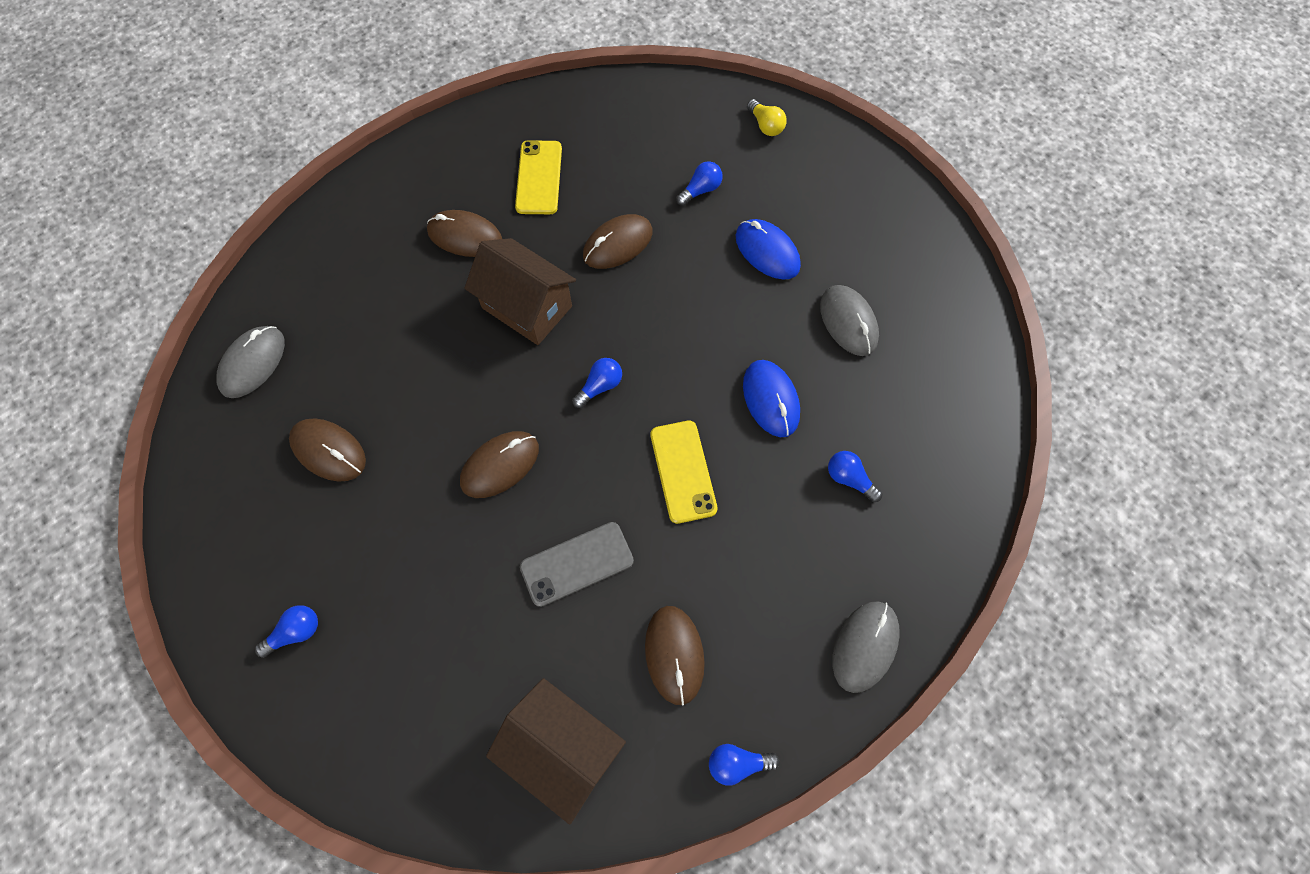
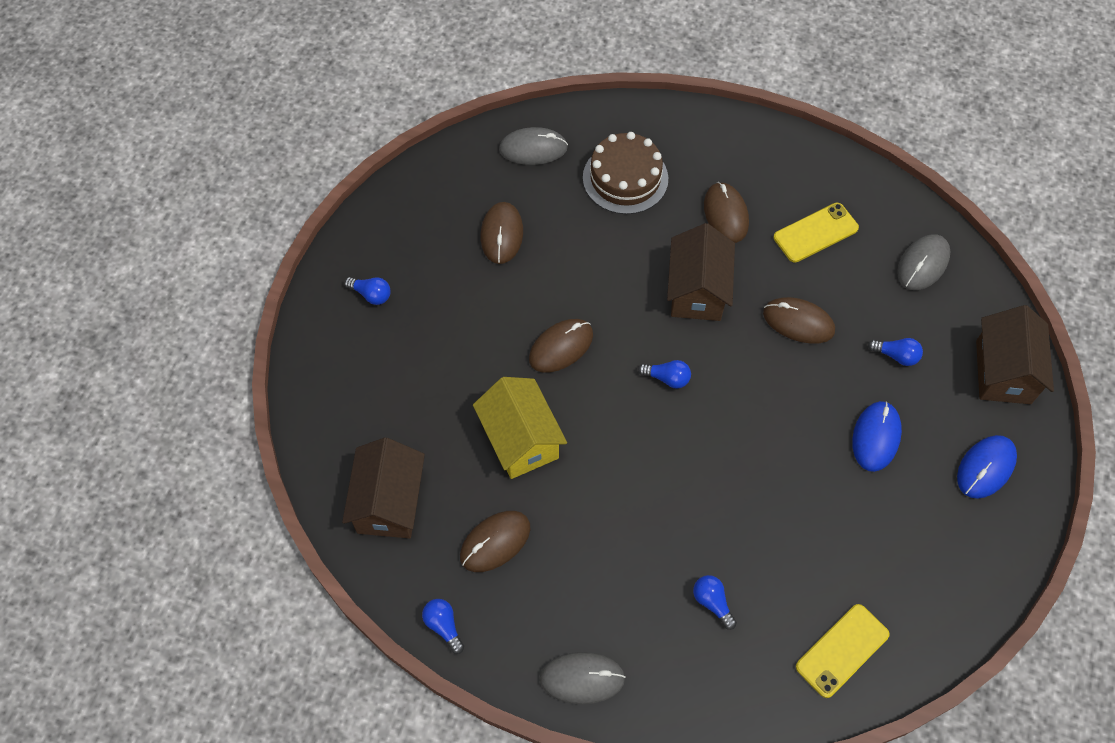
camera: 60 degrees right, 5 degrees down
brown mouse [460,431,539,498] -> brown mouse turned 60 degrees counterclockwise [529,319,593,373]
grey phone [520,522,634,607] -> yellow house [473,377,567,479]
yellow phone [651,420,718,524] -> yellow phone moved to [796,604,890,698]
blue mouse [743,360,800,437] -> blue mouse moved to [957,435,1017,499]
yellow light bulb [747,99,787,136] -> brown house [976,305,1054,404]
grey mouse [820,285,879,356] -> grey mouse moved to [897,234,950,290]
blue light bulb [828,451,882,502] -> blue light bulb turned 45 degrees counterclockwise [693,575,737,630]
none -> brown cake [583,132,668,214]

